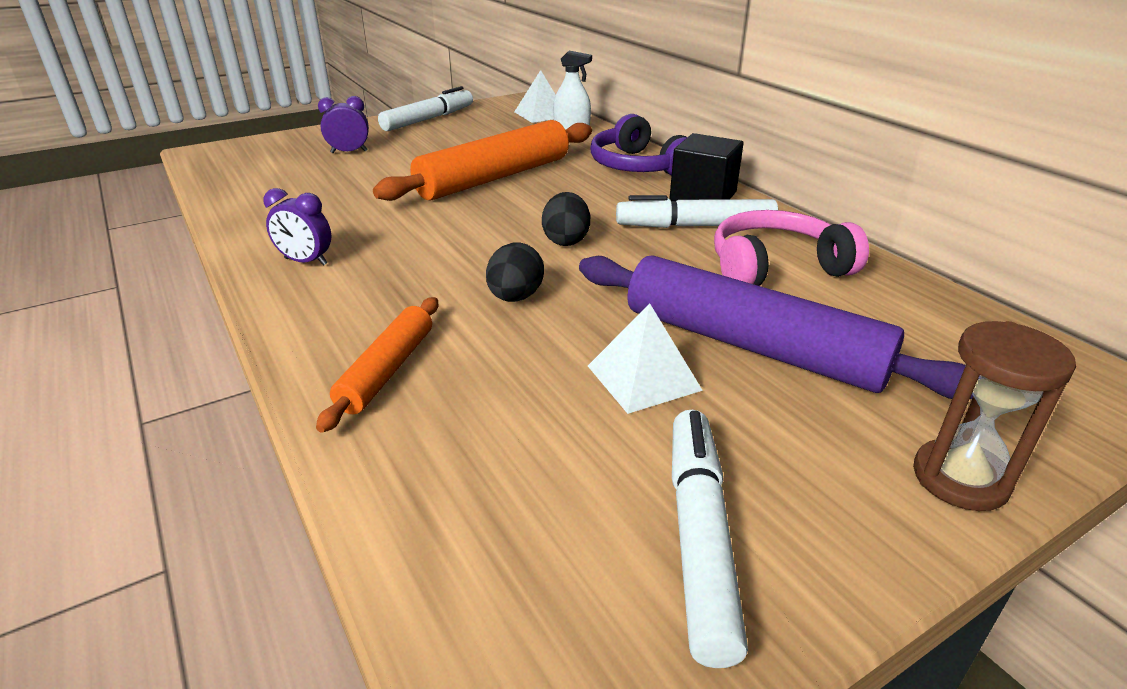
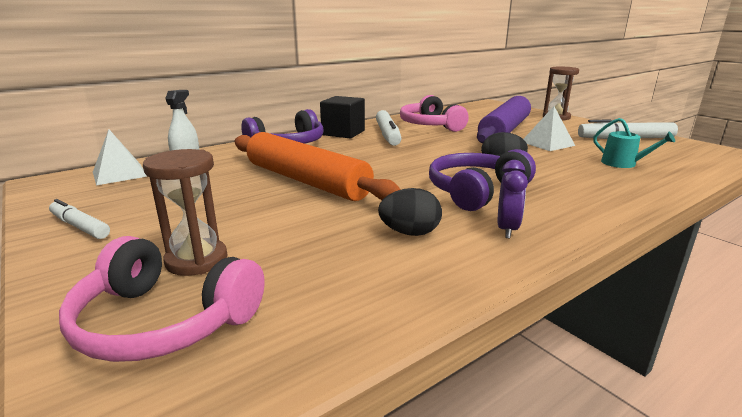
camera: 95 degrees left, 10 degrees down
orange rolling pin [316,297,438,433] -> none
purple clock [318,96,369,153] -> brown hourglass [143,149,227,276]
white marker [378,86,473,131] -> white marker [49,199,110,239], size x0.63
black egg [542,192,590,246] -> black egg moved to [378,188,442,236]
none -> pink headphones [59,236,265,362]
none -> purple headphones [429,149,536,211]
none -> turquoise watering can [593,118,675,168]

